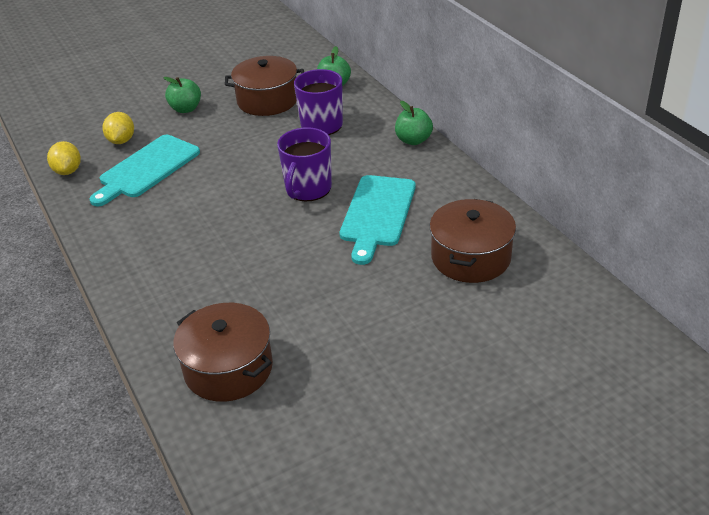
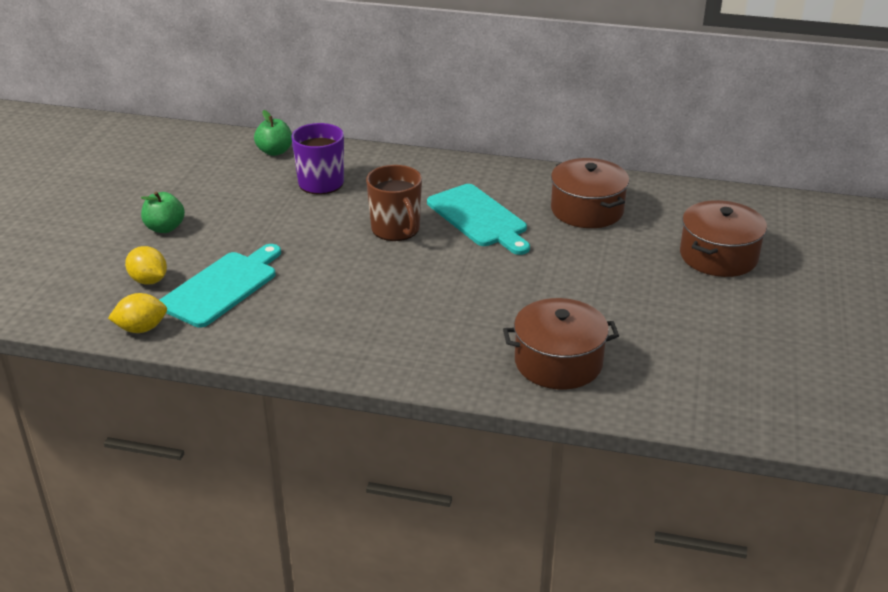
camera: 50 degrees left, 5 degrees down
yellow lemon [47,141,81,175] -> yellow lemon turned 45 degrees counterclockwise [108,293,167,333]
turquoise cutting board [89,135,200,206] -> turquoise cutting board turned 135 degrees counterclockwise [160,244,281,327]
brown pot [225,56,304,116] -> brown pot moved to [680,200,767,277]
purple mug [277,127,332,201] -> brown mug [366,165,422,241]
green apple [395,101,433,145] -> none

